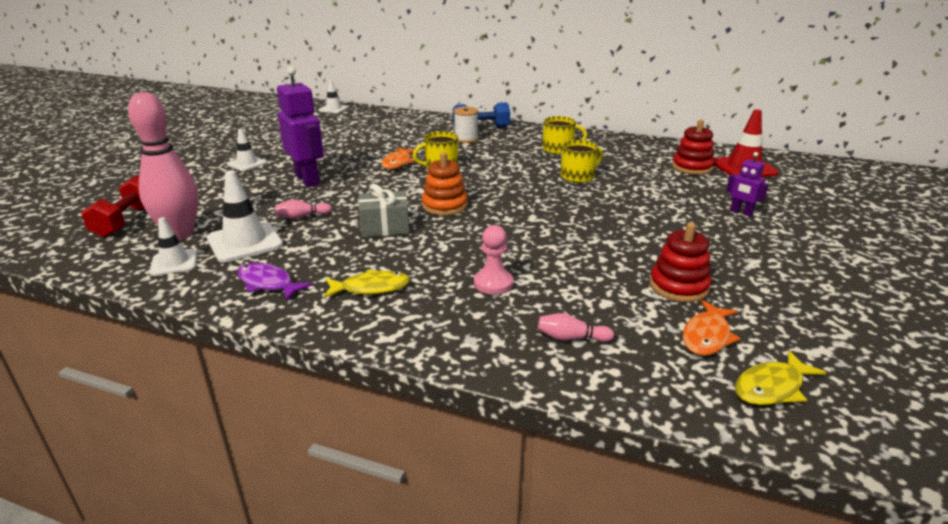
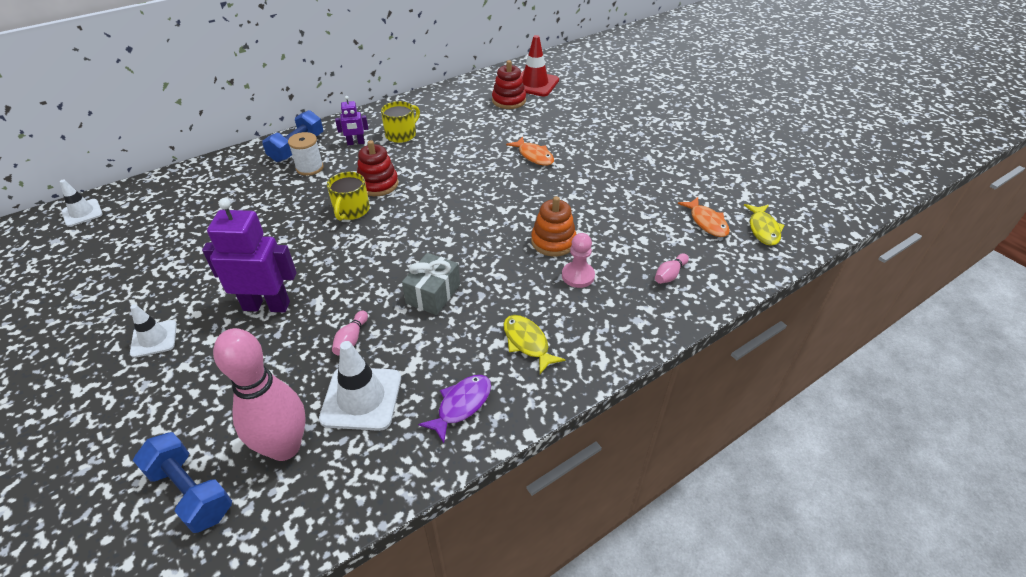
camera: 55 degrees left, 15 degrees up
red dumbbell [81,175,145,238] -> blue dumbbell [133,432,232,533]
white traffic cone [150,217,197,276] -> none
purple fish [238,263,312,301] -> purple fish turned 150 degrees clockwise [418,375,491,443]
yellow fish [324,269,410,298] -> yellow fish turned 60 degrees counterclockwise [504,315,565,374]
orange fish [381,147,415,169] -> orange fish moved to [506,136,554,166]
orange stacking toy [422,152,468,216] -> orange stacking toy moved to [531,196,576,256]
yellow mug [560,140,603,183] -> none
red stacking toy [650,223,712,302] -> red stacking toy moved to [357,140,399,196]
purple robot [726,152,769,217] -> purple robot moved to [335,96,368,145]

